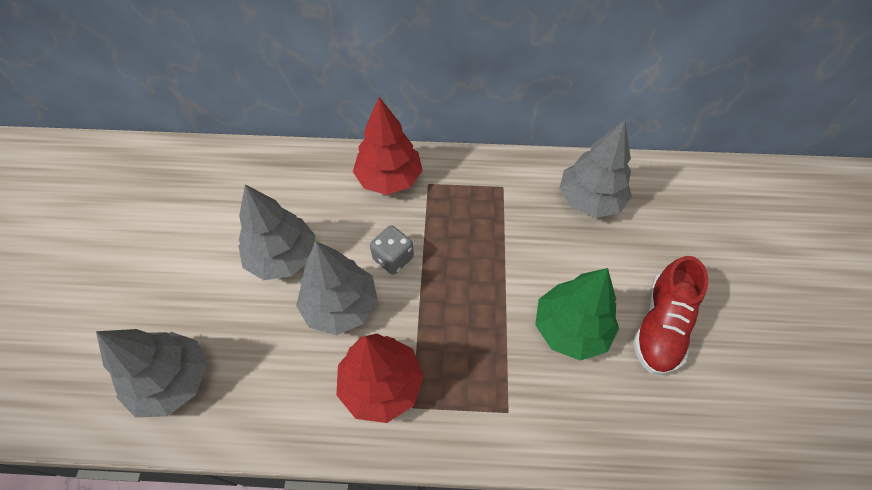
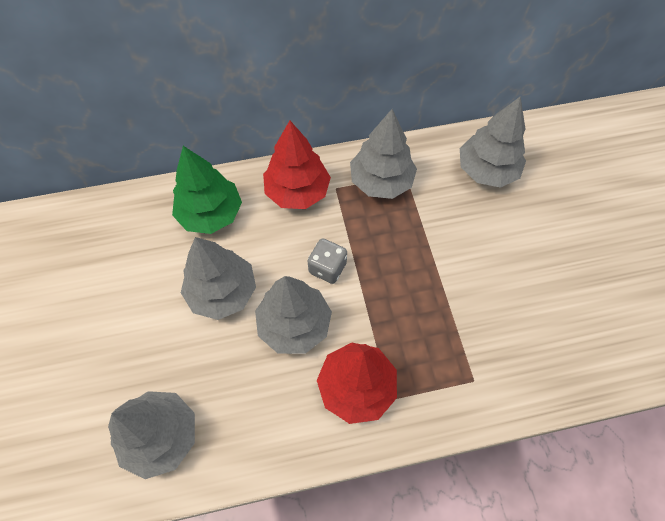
camera: 15 degrees left, 5 degrees up
green tree [535,268,619,361] -> green tree moved to [172,146,242,234]
red shoe [633,256,708,375] -> none
none -> grey tree [350,109,417,199]

